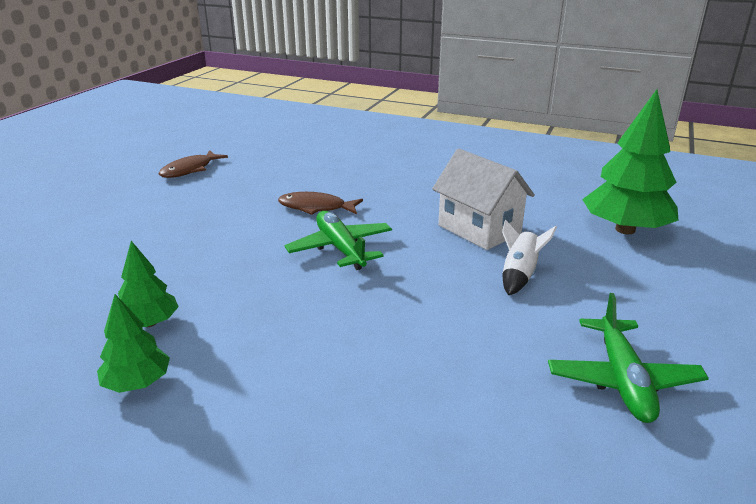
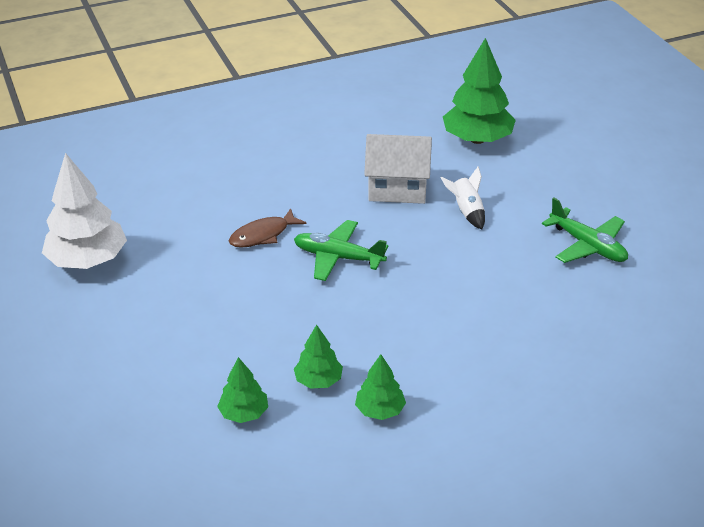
camera: 45 degrees left, 10 degrees up
brown fish [159,150,228,178] -> white tree [42,153,127,269]
none -> green tree [217,357,268,423]

